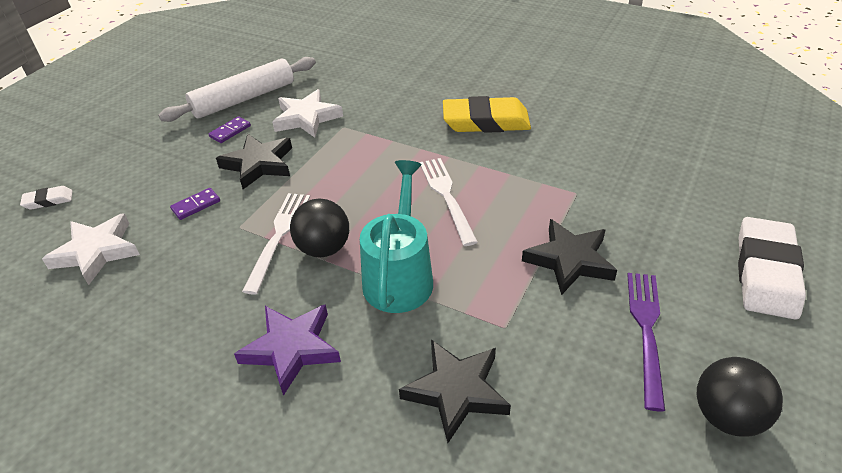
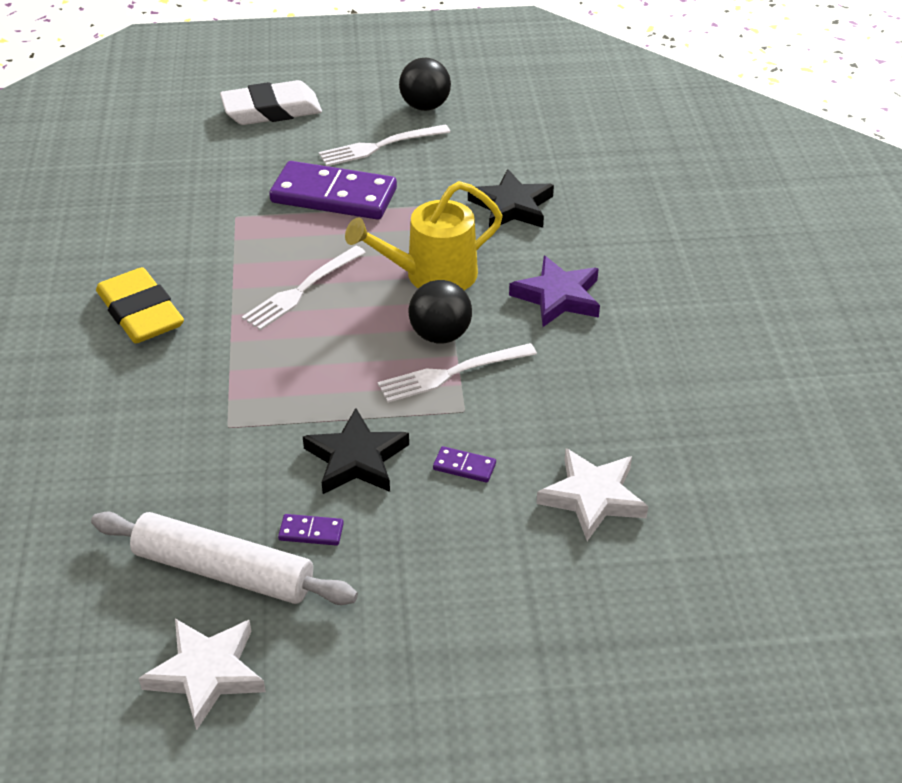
camera: 125 degrees left, 0 degrees up
white eraser [20,186,73,210] -> none
white star [272,89,343,138] -> white star moved to [139,619,266,730]
turquoise watering can [360,160,433,313] -> yellow watering can [345,181,503,290]
black star [522,219,617,295] -> purple domino [269,161,397,220]
purple fork [627,273,665,411] -> white fork [319,124,450,166]

